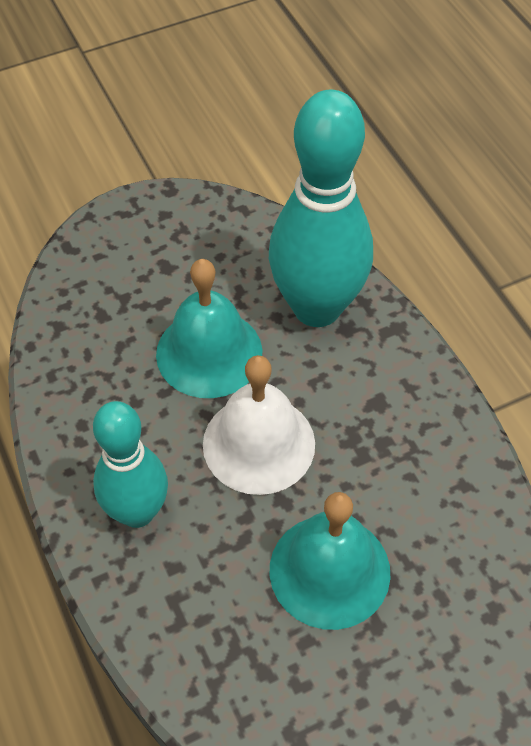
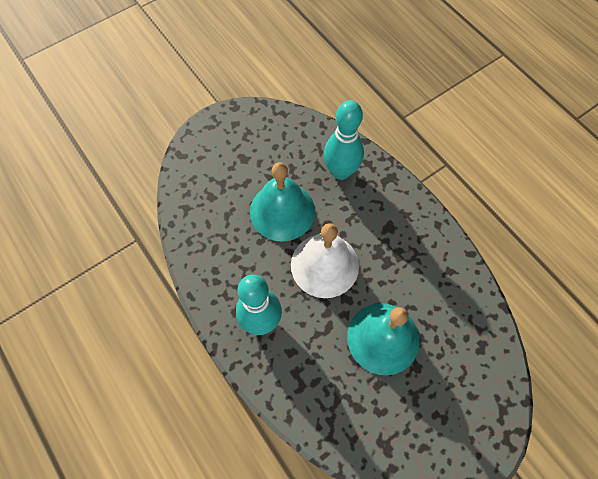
camera: 10 degrees left, 10 degrees up
turquoise bowling pin [269,90,373,327] -> turquoise bowling pin [324,100,364,180], size x0.63

